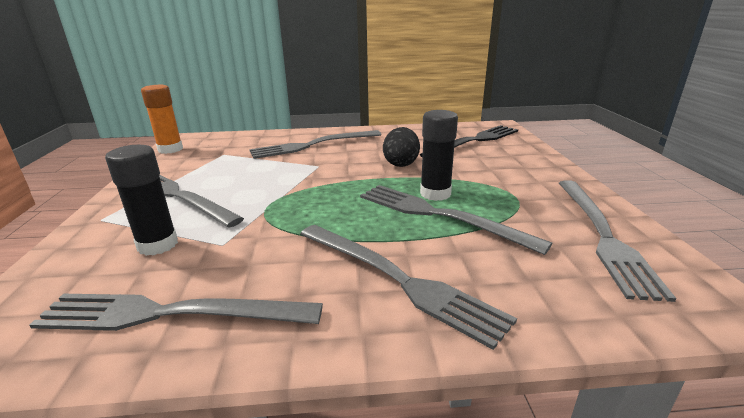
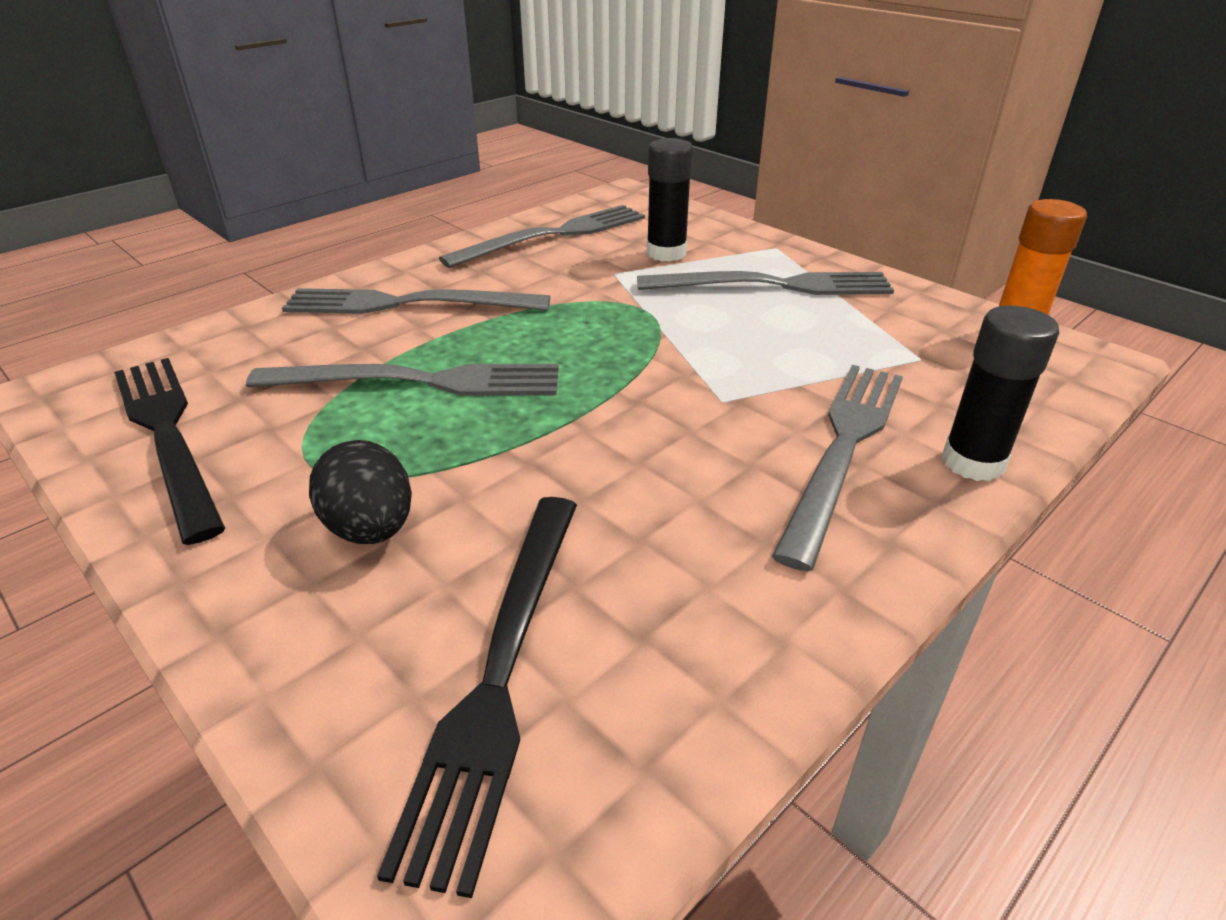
camera: 140 degrees right, 10 degrees up
black egg [383,127,420,167] -> black egg moved to [309,440,412,544]
black glue stick [420,110,458,201] -> black glue stick moved to [942,305,1059,481]
grey fork [559,180,676,302] -> black fork [114,358,225,545]

